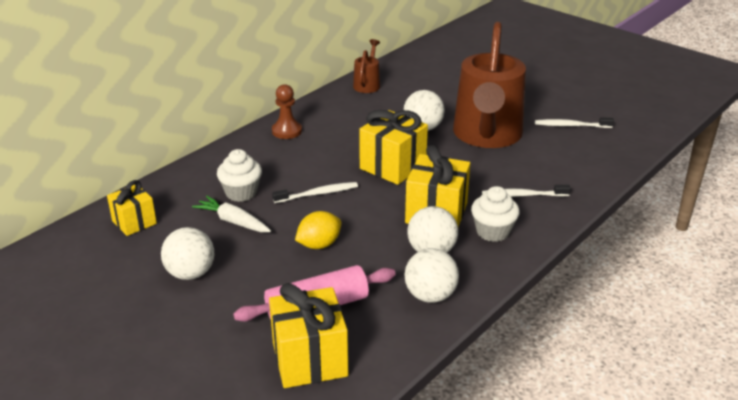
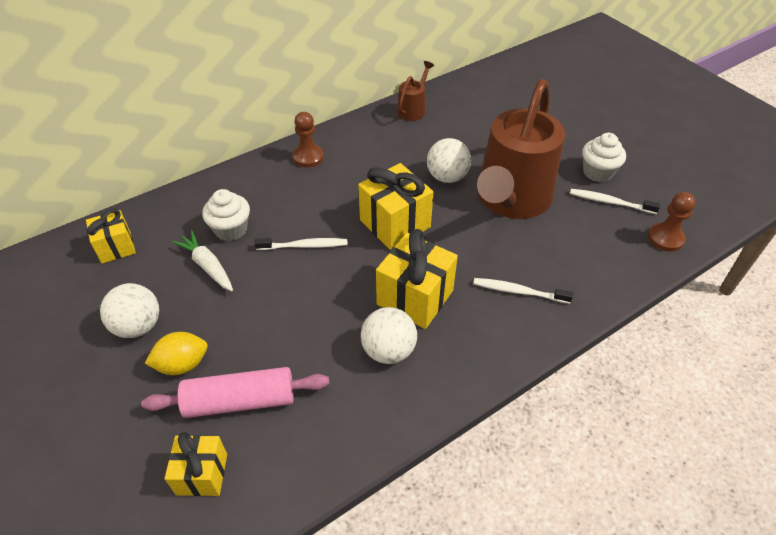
camera: 15 degrees right, 15 degrees up
yellow gift [269,283,348,388] -> yellow gift [165,432,227,496], size x0.62
yellow lemon [295,211,341,249] -> yellow lemon moved to [145,332,208,375]
white ball [404,248,459,303] -> none
white cupcake [471,186,520,242] -> white cupcake moved to [582,133,626,182]
none -> brown pawn [648,192,696,252]

